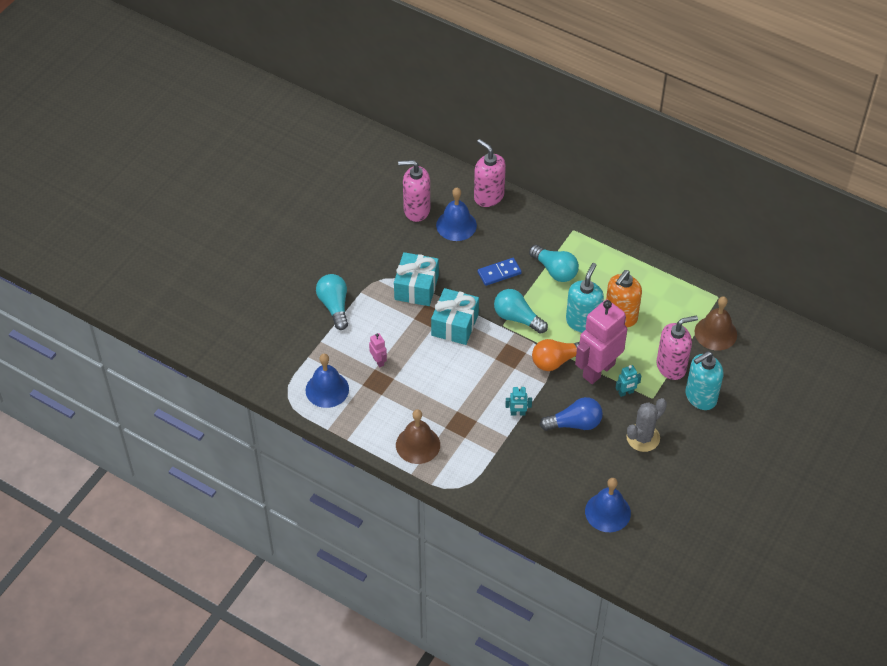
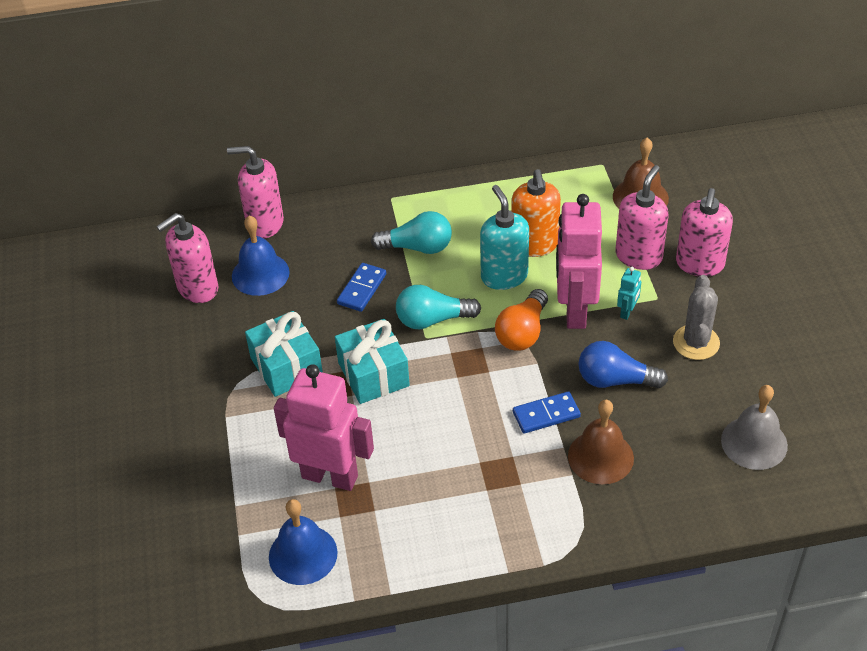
camera: 40 degrees left, 5 degrees down
turquoise light bulb [316,274,348,330] -> none
pink robot [369,333,387,368] -> pink robot [274,364,374,491], size x2.44
brown bell [396,409,440,464] -> brown bell moved to [568,400,634,484]
turquoise robot [505,386,532,416] -> blue domino [513,391,581,434]
blue light bulb [540,397,603,431] -> blue light bulb turned 120 degrees counterclockwise [578,341,668,388]
blue bell [585,478,631,532] -> grey bell [721,385,788,470]
turquoise soap dispenser [685,351,723,410] -> pink soap dispenser [676,188,733,277]

